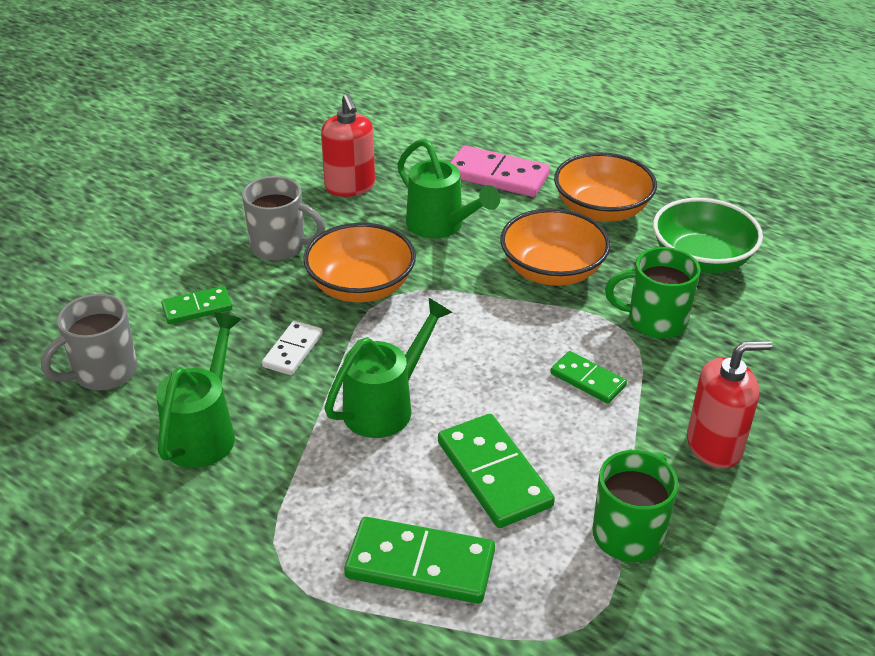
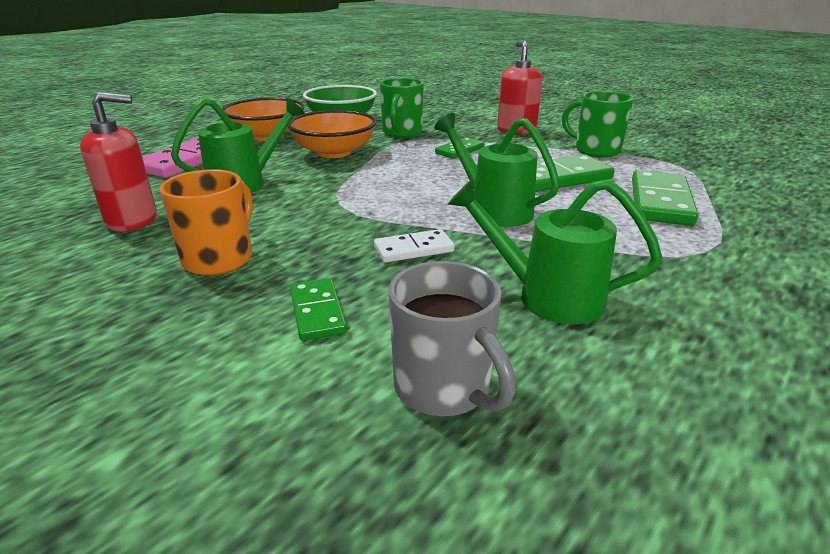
camera: 85 degrees left, 10 degrees down
grey mug [242,176,325,261] -> orange mug [160,169,253,276]
white domino [262,321,323,375] -> white domino turned 45 degrees counterclockwise [374,229,455,263]
orange bowl [303,223,416,302] -> none

